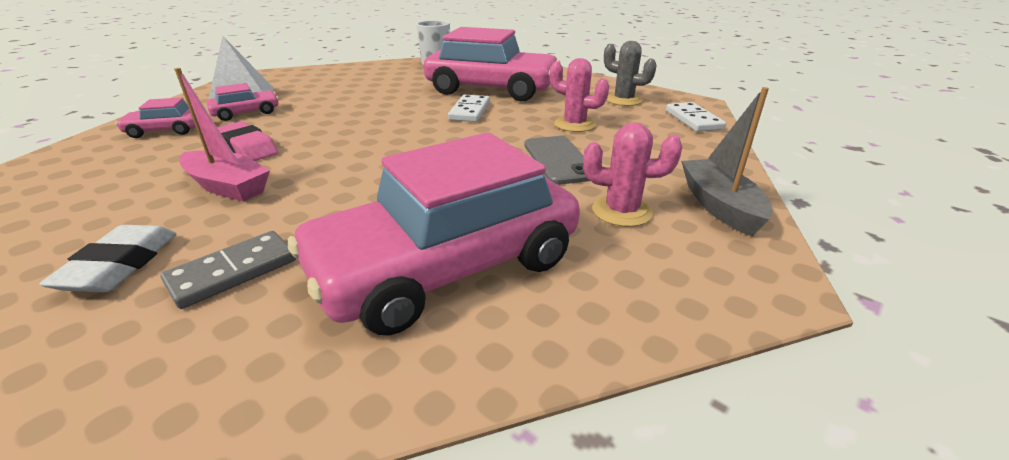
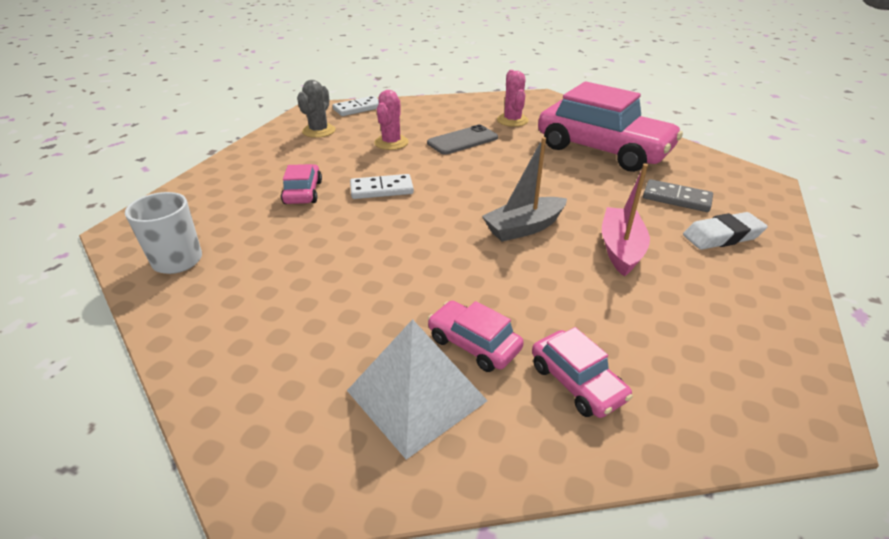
camera: 110 degrees left, 5 degrees up
pink eraser [217,121,278,161] -> none
pink car [423,27,561,102] -> pink car [281,164,322,204], size x0.43
grey boat [681,87,773,236] -> grey boat moved to [482,137,567,242]

